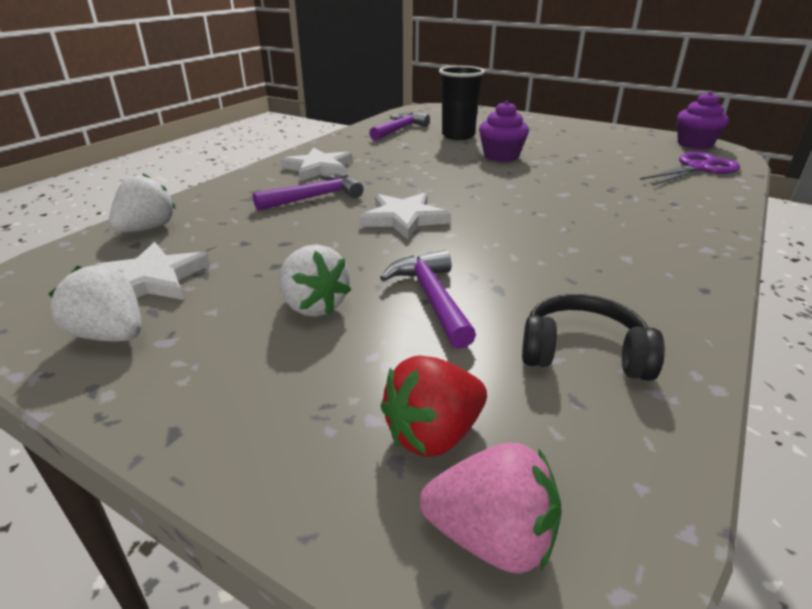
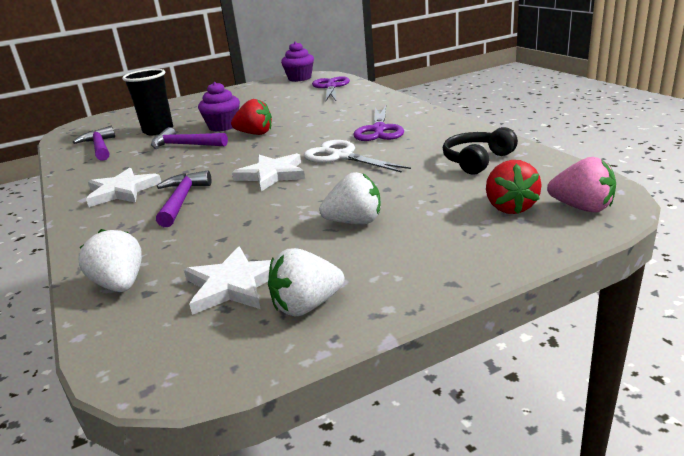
camera: 55 degrees left, 5 degrees down
purple hammer [380,250,476,349] -> purple hammer moved to [151,127,228,149]
pink strawberry [420,443,562,574] -> pink strawberry turned 75 degrees clockwise [547,157,616,212]
none -> red strawberry [231,99,272,135]
none -> white scissors [304,140,411,173]
none -> purple scissors [354,105,404,141]

